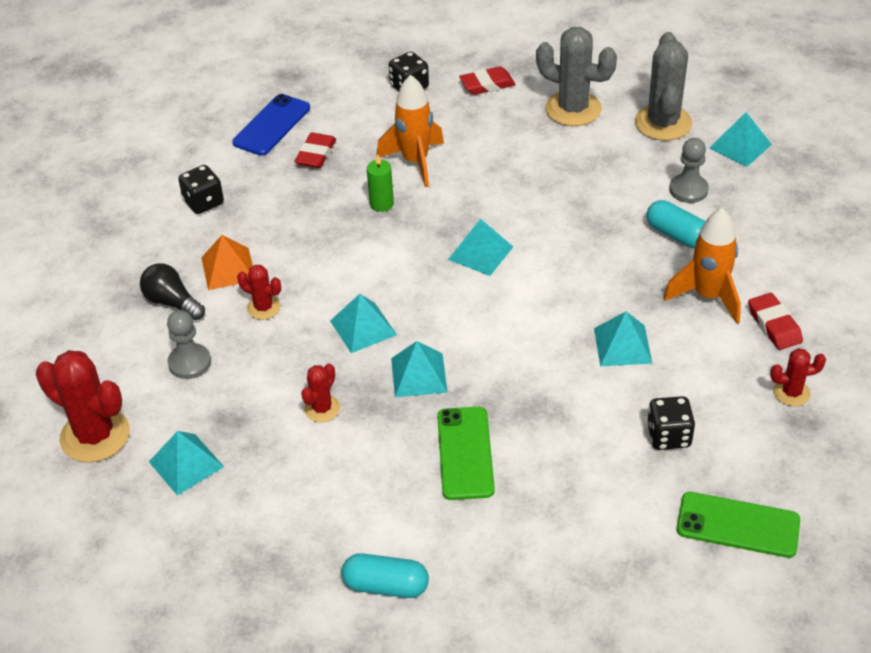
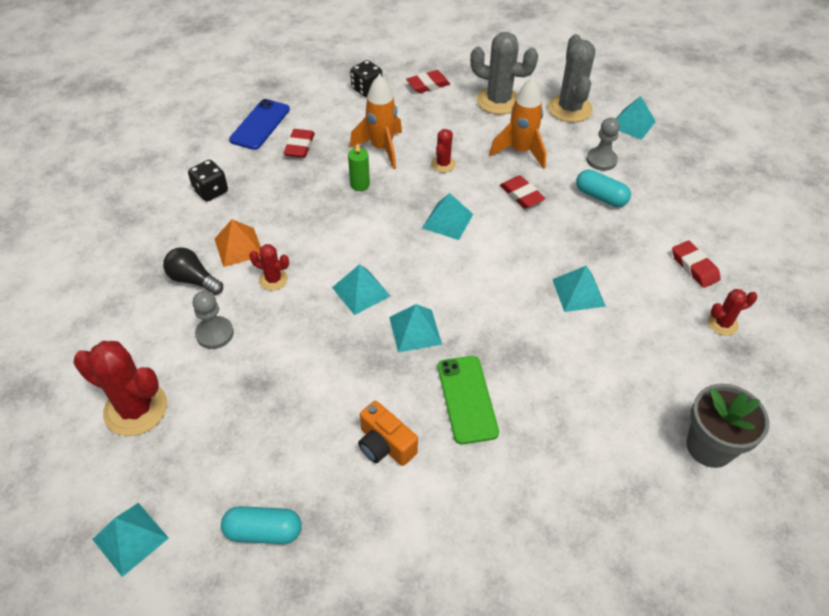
camera: 10 degrees left, 5 degrees up
turquoise pyramid [149,431,224,496] -> turquoise pyramid moved to [92,503,169,577]
red cactus [301,364,340,422] -> red cactus moved to [431,129,456,173]
turquoise capsule [341,553,429,598] -> turquoise capsule moved to [221,506,302,544]
black dice [647,396,695,450] -> none
orange rocket [663,208,741,324] -> orange rocket moved to [489,78,546,169]
green phone [676,492,800,558] -> grey flower pot [686,384,769,468]
none -> orange camera [358,401,418,466]
none -> red eraser [500,176,546,209]

